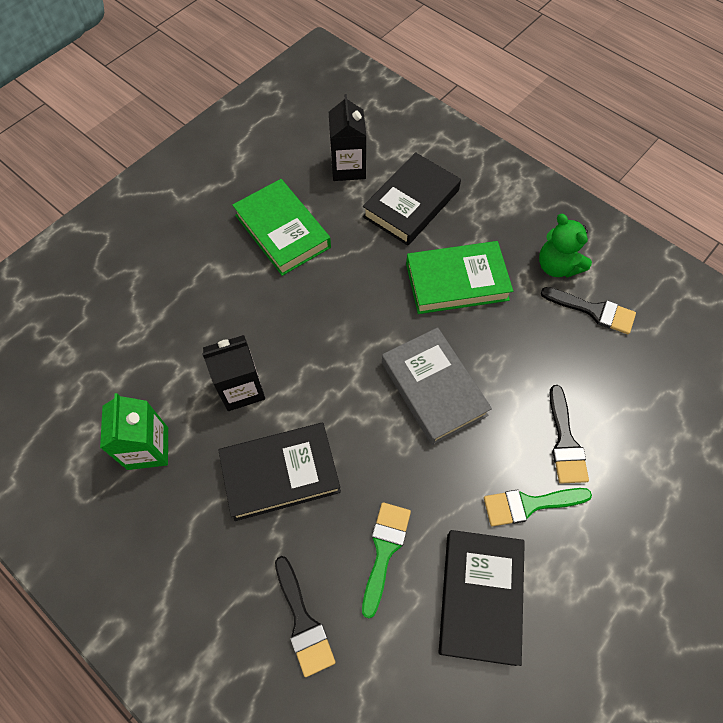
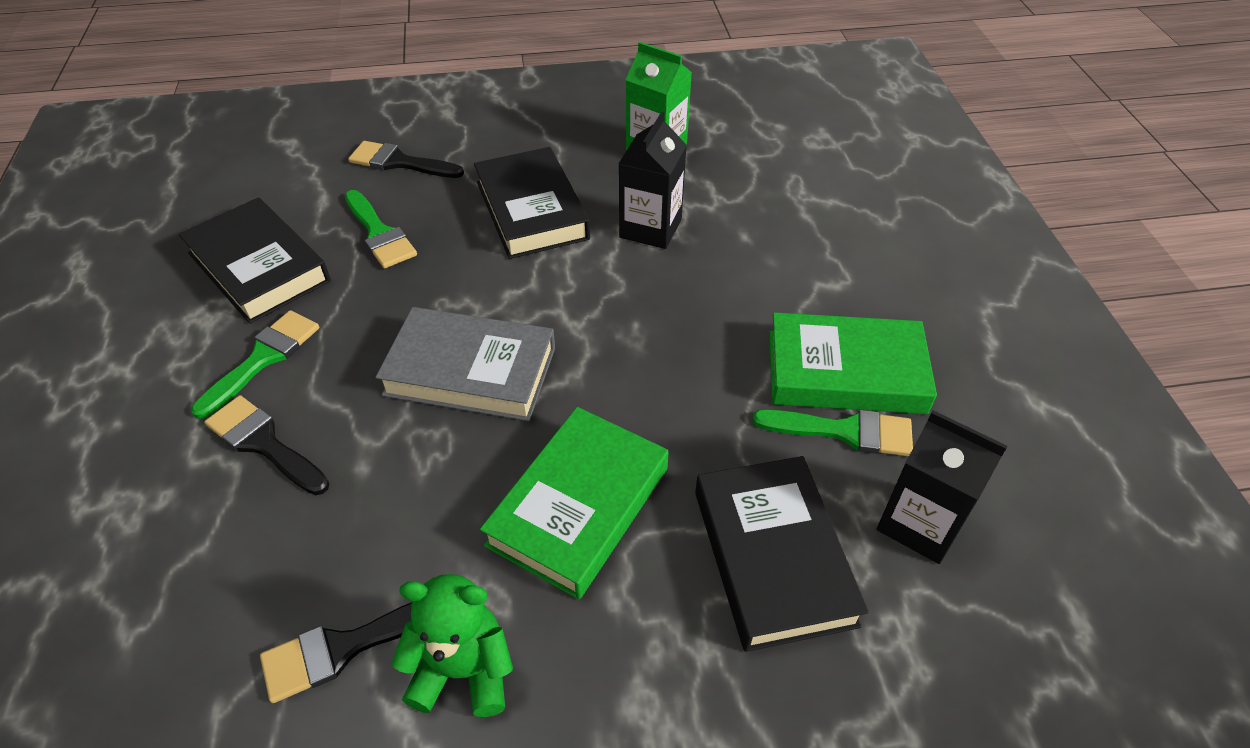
camera: 130 degrees right, 15 degrees down
black book [218,423,341,521] -> black book turned 45 degrees counterclockwise [474,147,590,259]
none -> green brush [752,409,913,456]

